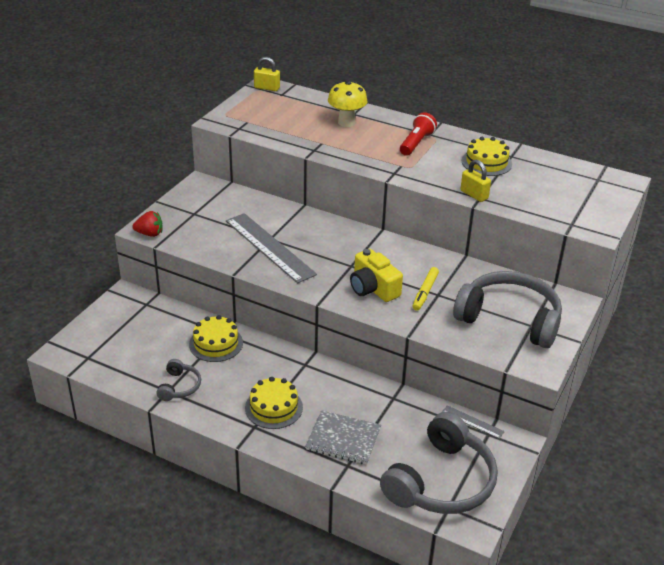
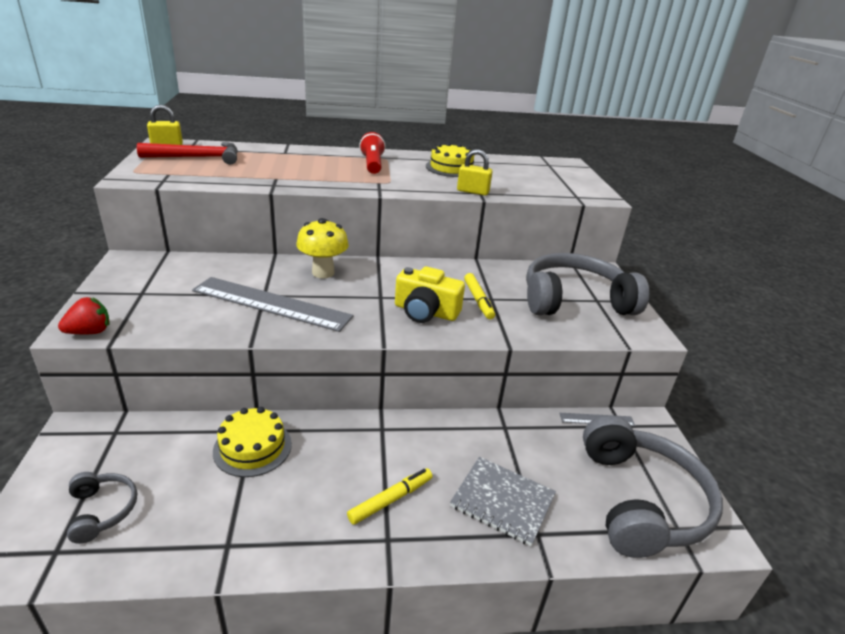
camera: 35 degrees left, 5 degrees down
grey headphones [156,359,201,401] -> grey headphones moved to [67,472,137,544]
yellow cake [245,377,303,429] -> yellow marker [347,468,432,525]
grey notebook [305,410,381,465] -> grey notebook turned 45 degrees clockwise [450,457,556,546]
yellow mushroom [328,80,367,127] -> yellow mushroom moved to [296,218,349,279]
none -> red hammer [137,142,238,164]

